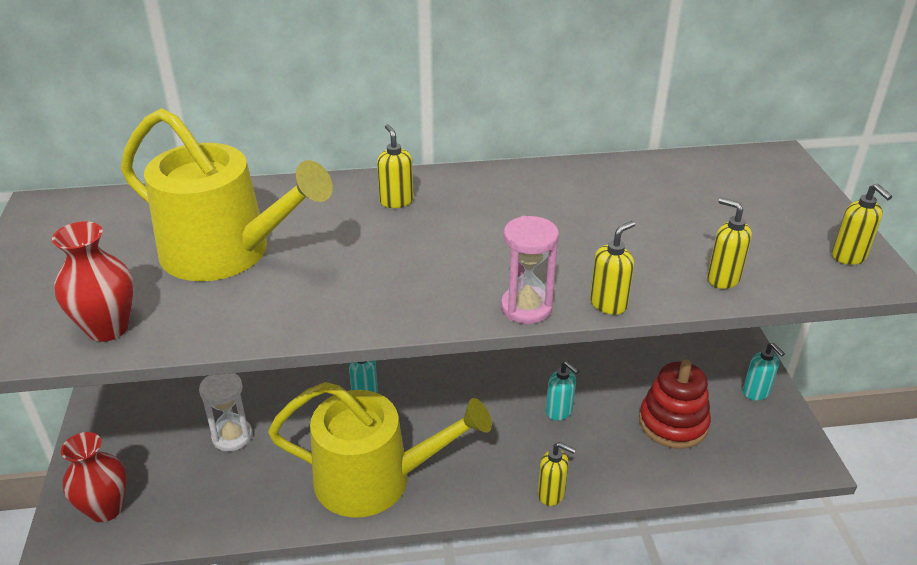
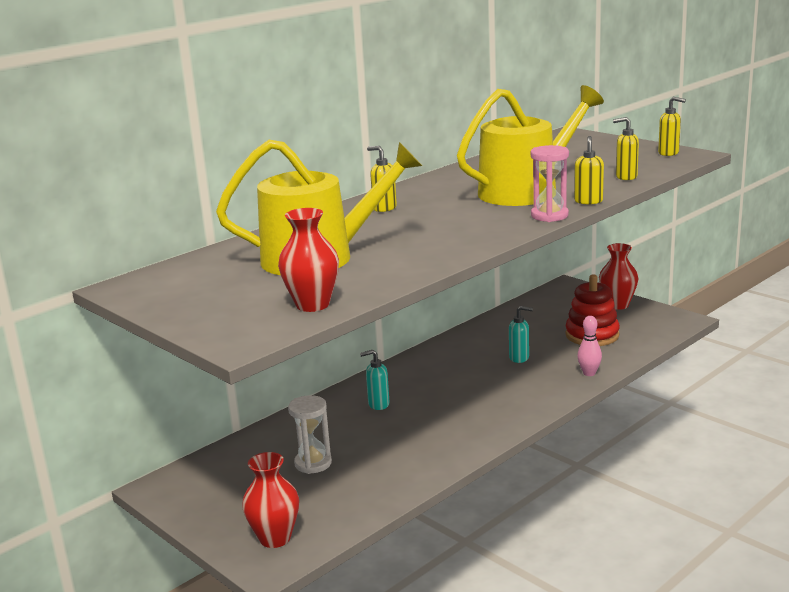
camera: 35 degrees left, 15 degrees down
yellow watering can [268,382,492,518] -> yellow watering can moved to [457,85,604,206]
yellow soap dispenser [538,442,576,506] -> none
turquoise soap dispenser [743,343,785,400] -> red vase [599,243,638,310]
none -> pink bowling pin [577,316,602,376]

